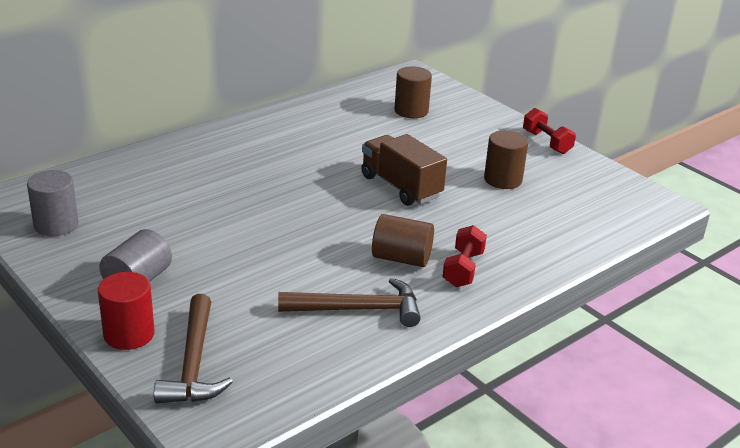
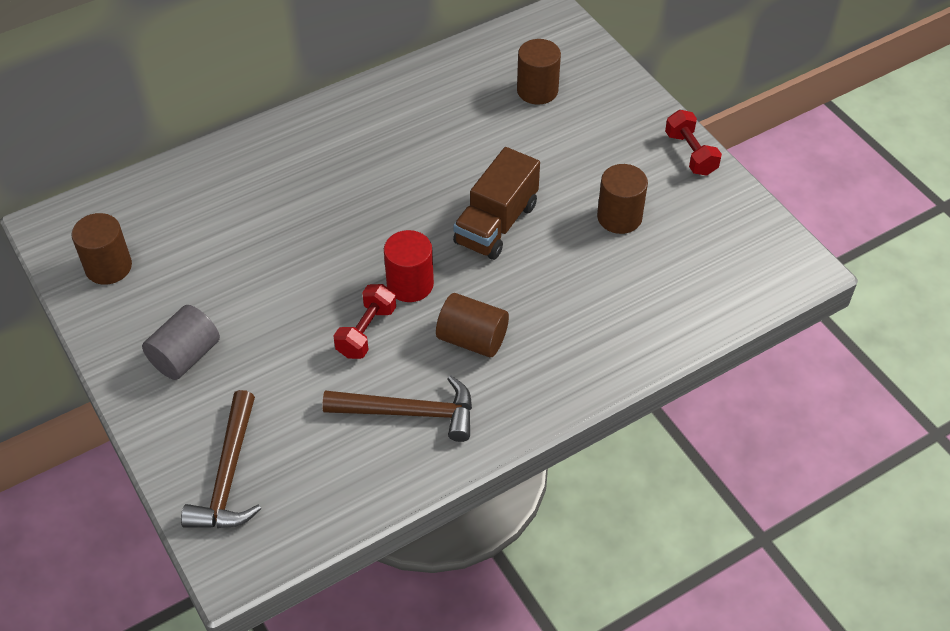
camera: 10 degrees right, 20 degrees up
grey cylinder [27,170,79,236] -> brown cylinder [71,213,132,285]
red cylinder [98,272,155,350] -> red cylinder moved to [384,230,434,302]
brown truck [361,134,447,206] -> brown truck turned 120 degrees counterclockwise [453,147,540,260]
red dumbbell [443,225,487,287] -> red dumbbell moved to [333,284,396,359]

